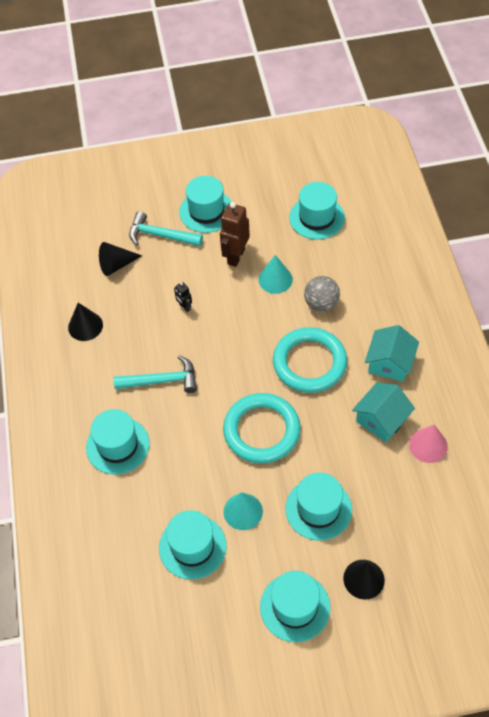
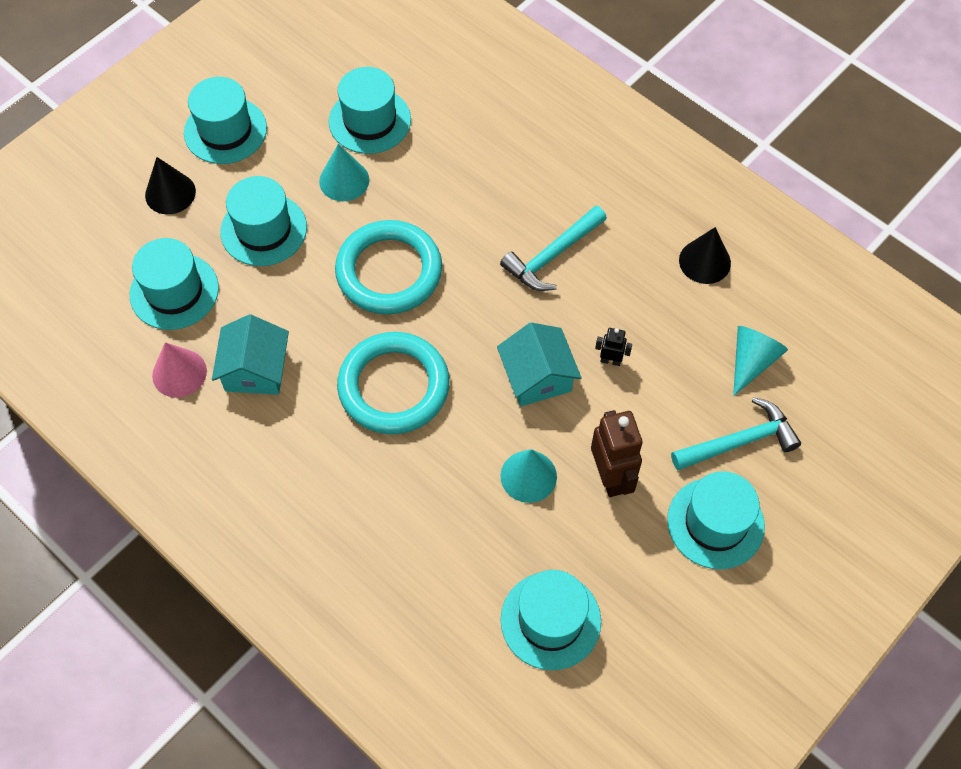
camera: 140 degrees right, 5 degrees up
turquoise hat [86,409,150,475] -> turquoise hat moved to [130,238,219,330]
black cone [99,242,142,276] -> turquoise cone [733,326,788,396]
grey ball [304,276,340,312] -> none
turquoise house [365,325,419,382] -> turquoise house moved to [497,322,582,406]

